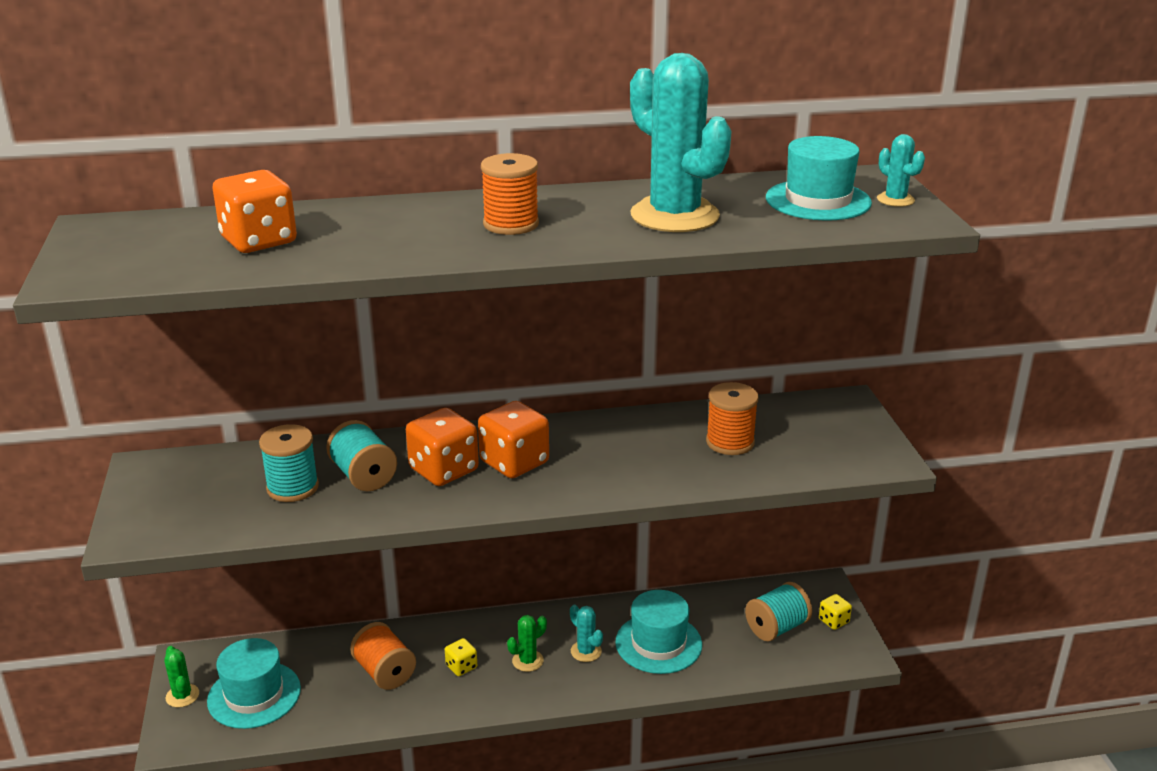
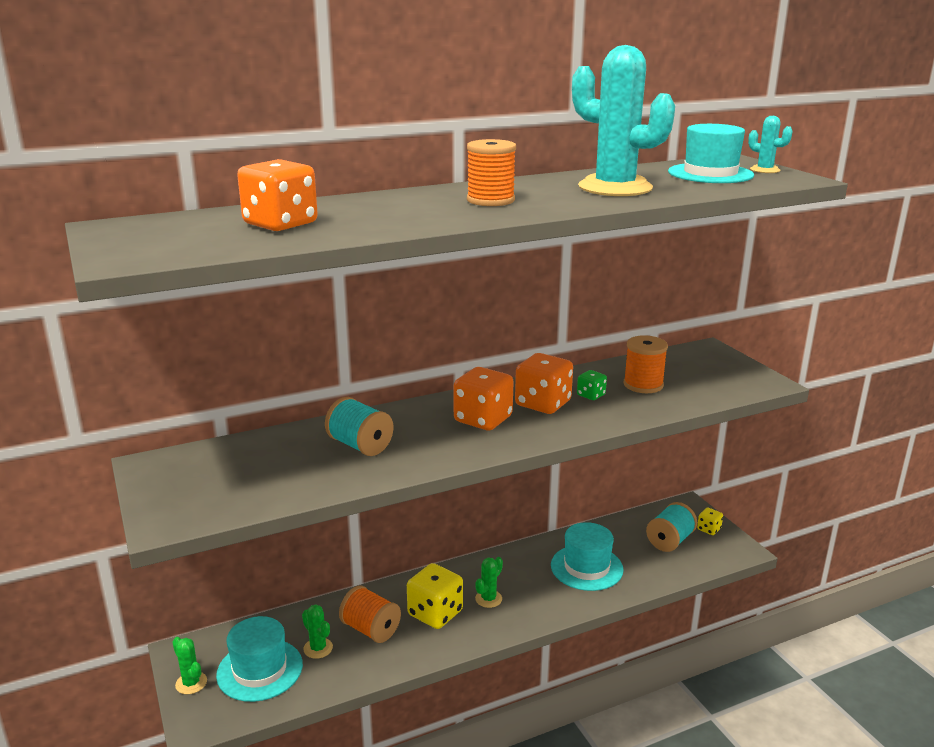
camera: 15 degrees left, 5 degrees down
turquoise spool [259,424,319,502] -> none
orange dice [406,408,479,486] -> orange dice moved to [515,353,573,414]
yellow dice [445,638,477,676] -> yellow dice [407,563,463,629], size x1.97
turquoise cactus [570,605,603,662] -> none
none -> green cactus [302,605,333,659]
none -> green dice [577,370,607,400]

